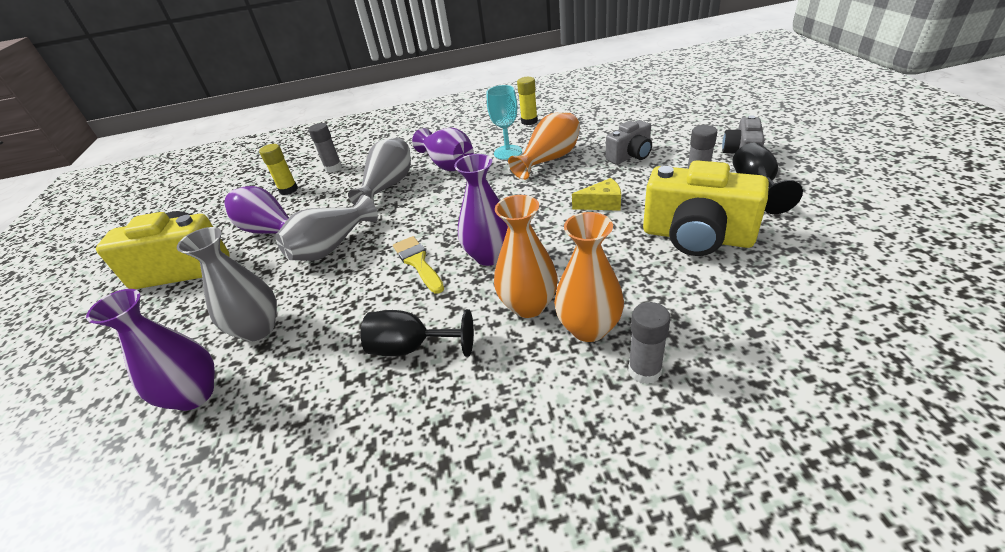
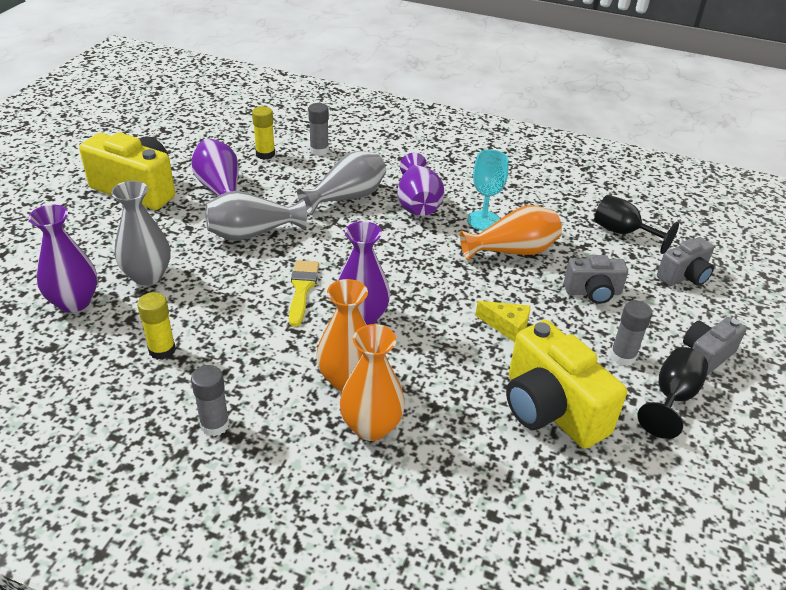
camera: 25 degrees right, 0 degrees up
black goblet [361,309,474,357] -> black goblet moved to [594,195,679,254]
yellow glue stick [517,77,538,125] -> yellow glue stick moved to [137,292,176,360]
grey glue stick [628,302,671,384] -> grey glue stick moved to [191,365,230,436]
none -> grey camera [657,237,714,286]

